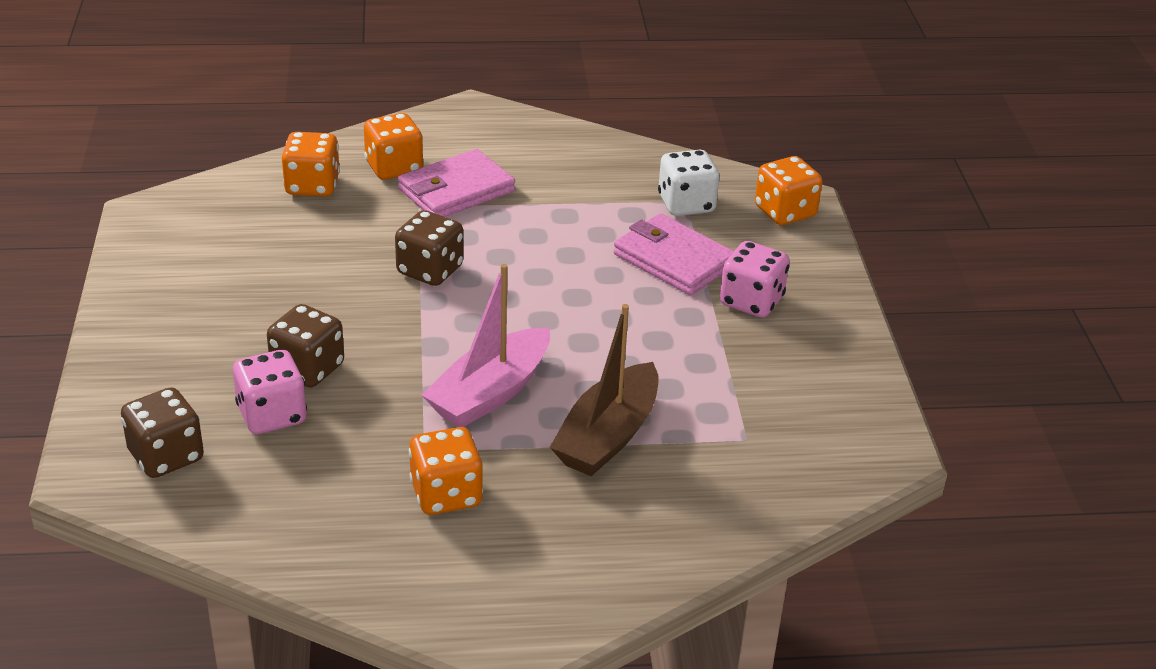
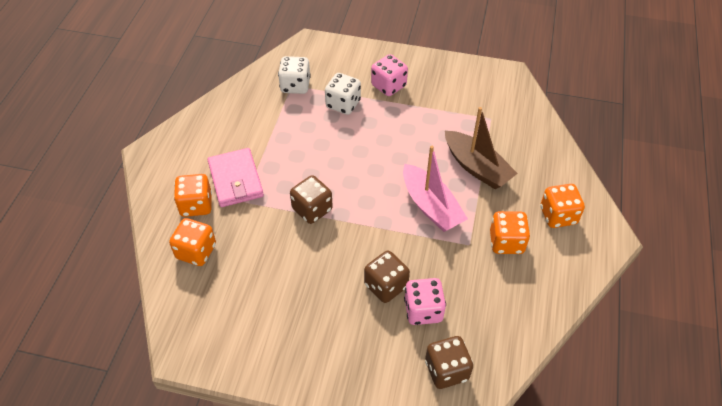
camera: 70 degrees left, 15 degrees up
pink wallet [614,213,734,295] -> white dice [325,73,361,115]
orange dice [755,156,823,225] -> orange dice moved to [541,184,585,228]

